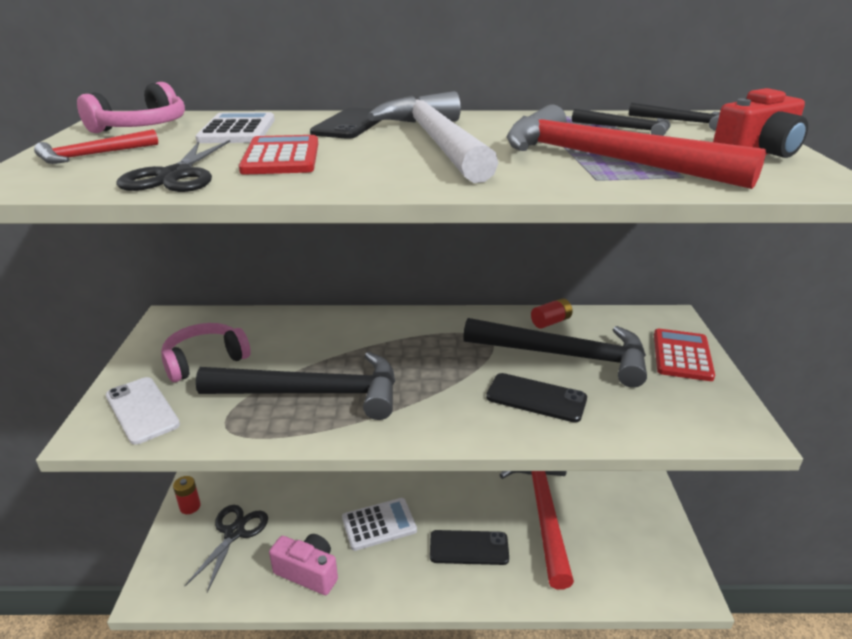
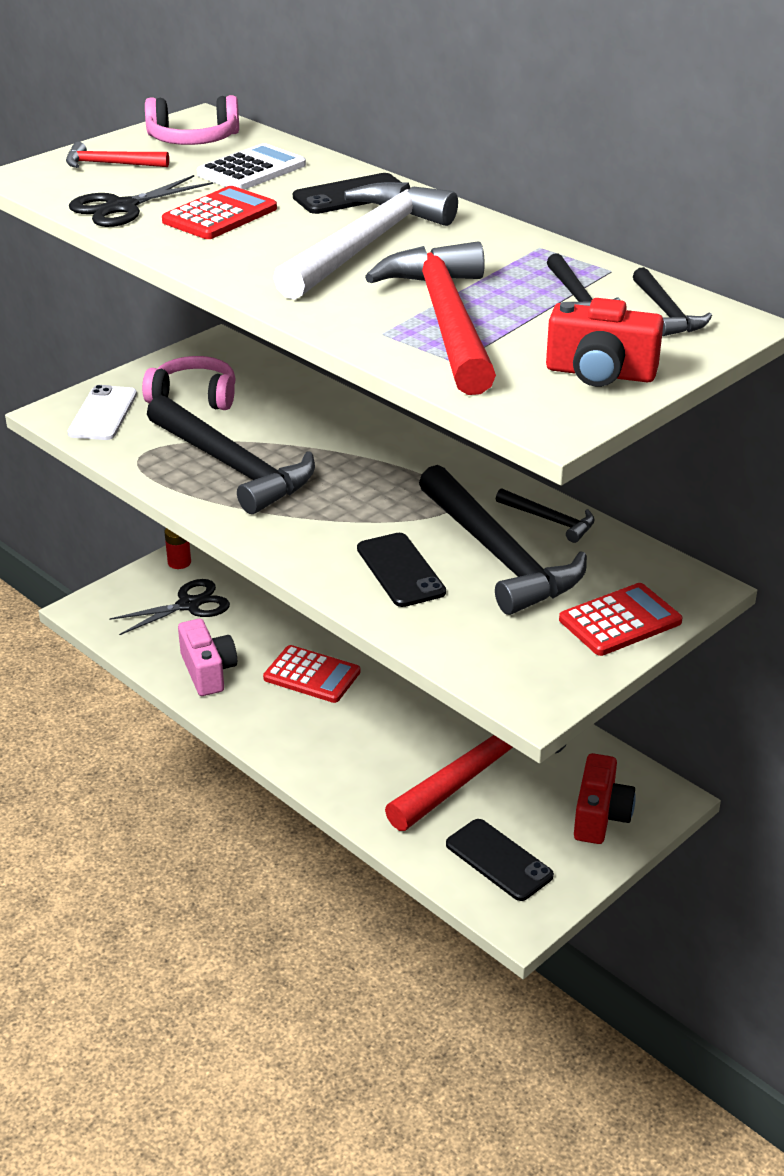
camera: 45 degrees right, 5 degrees up
white calculator [342,498,417,551] -> red calculator [263,645,360,703]
black phone [430,530,509,565] -> black phone moved to [446,819,554,901]
red battery [531,298,573,329] -> black hammer [496,488,595,543]
none -> red camera [574,753,636,844]

